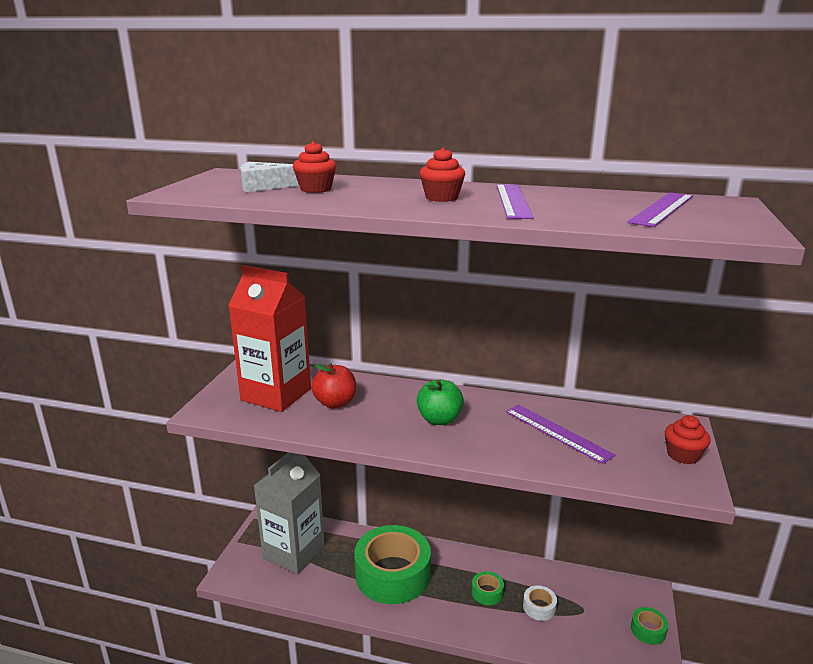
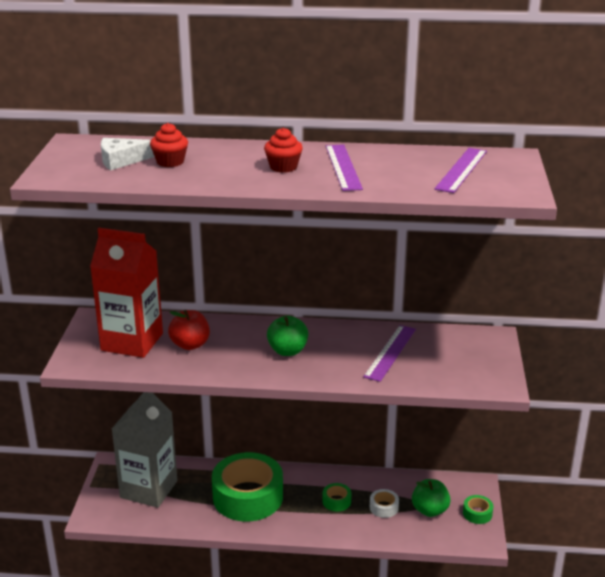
camera: 10 degrees left, 5 degrees up
purple ruler [506,405,616,464] -> purple ruler turned 75 degrees clockwise [363,325,416,382]
red cupcake [665,415,711,465] -> none
none -> green apple [412,479,451,517]

